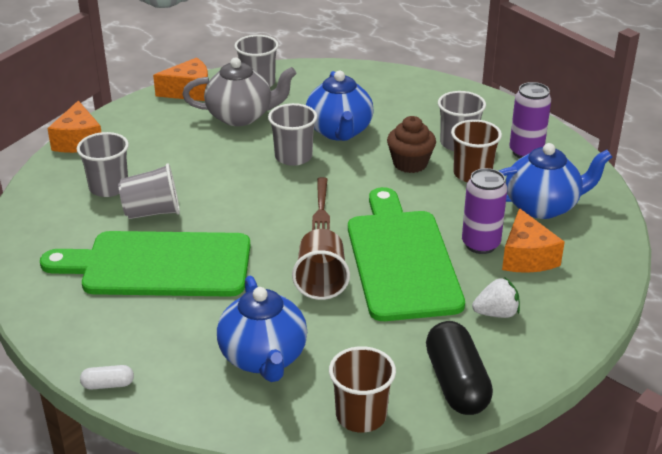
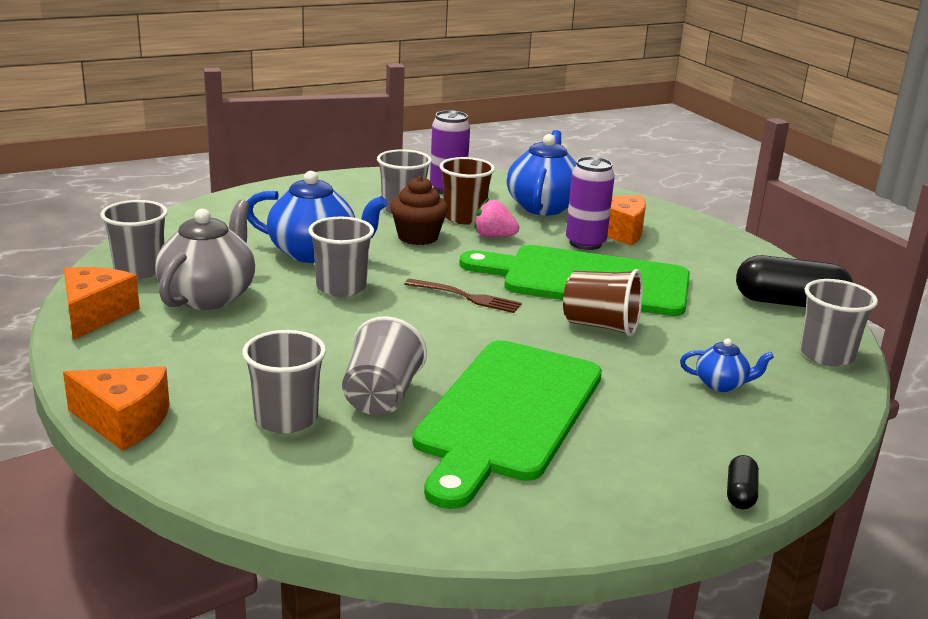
camera: 70 degrees left, 10 degrees down
white capsule [80,365,134,390] -> black capsule [727,455,759,509]
blue teapot [217,276,307,382] -> blue teapot [680,338,774,392], size x0.49
brown cup [329,346,396,433] -> grey cup [800,279,878,366]
white strawberry [472,277,520,318] -> none
none -> pink strawberry [474,198,519,237]

